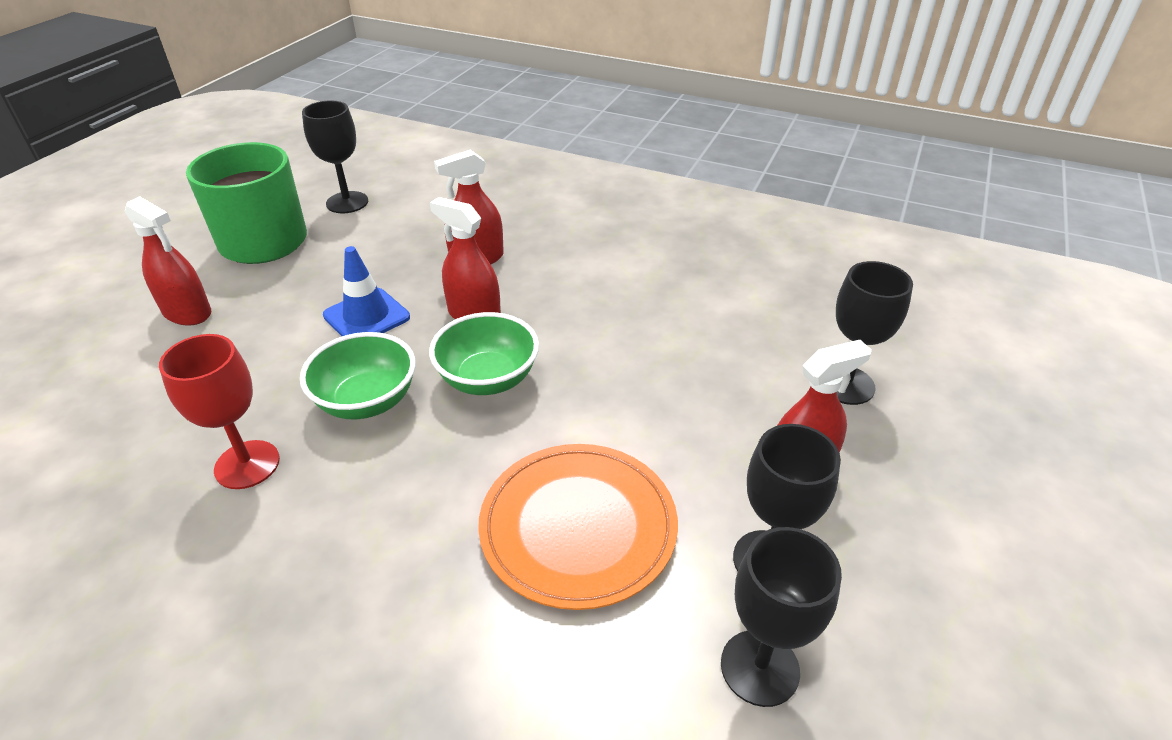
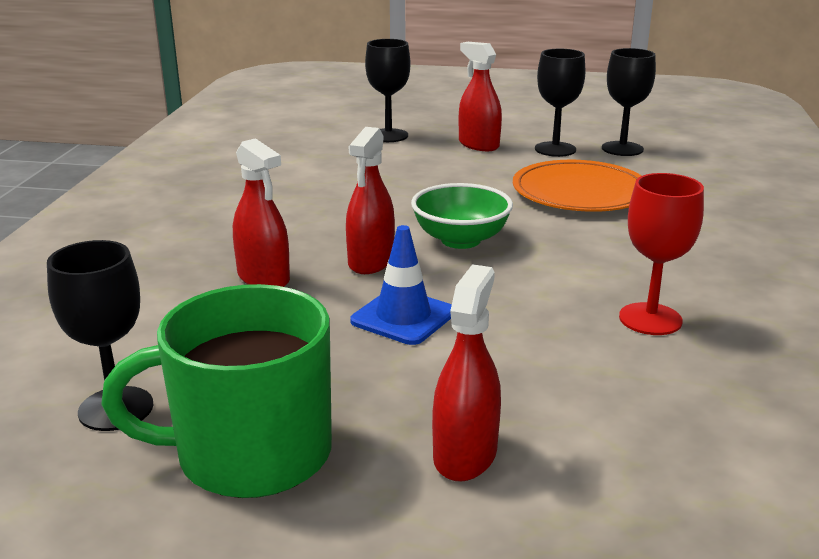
camera: 105 degrees left, 15 degrees down
green bowl [300,332,416,419] -> none

